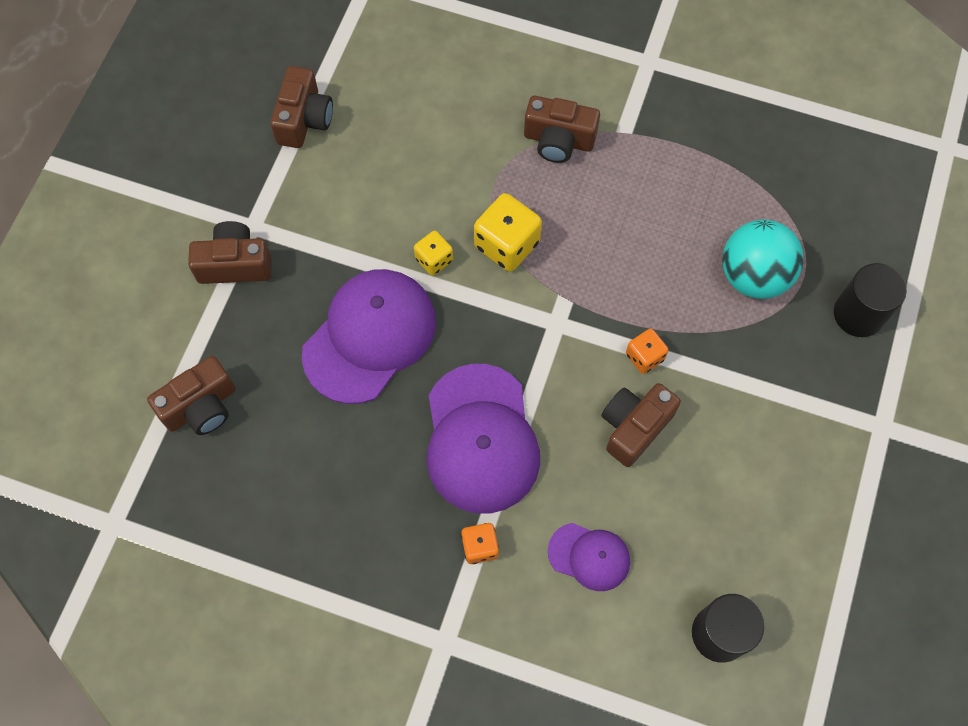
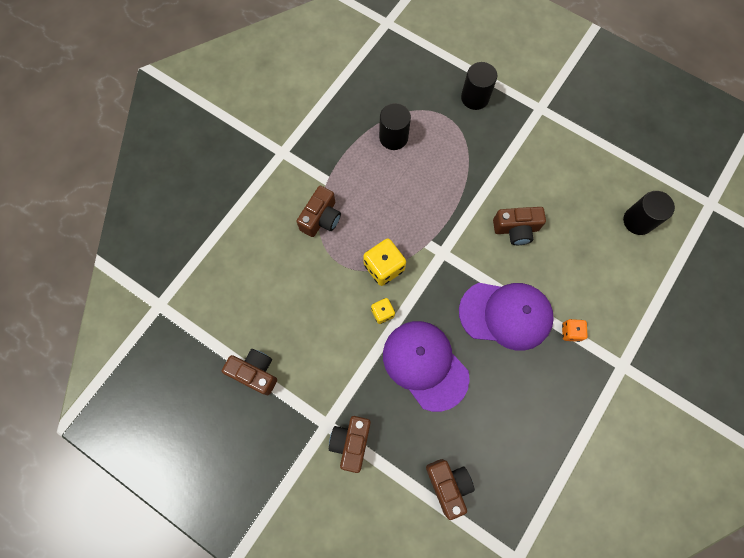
camera: 75 degrees left, 5 degrees up
purple cap [548,523,630,591] -> none
brown camera [602,383,681,467] -> brown camera turned 60 degrees counterclockwise [493,207,546,245]
orange dice [626,329,669,374] -> none
turquoise ball [722,220,803,299] -> none
none -> black cylinder [379,103,411,150]

